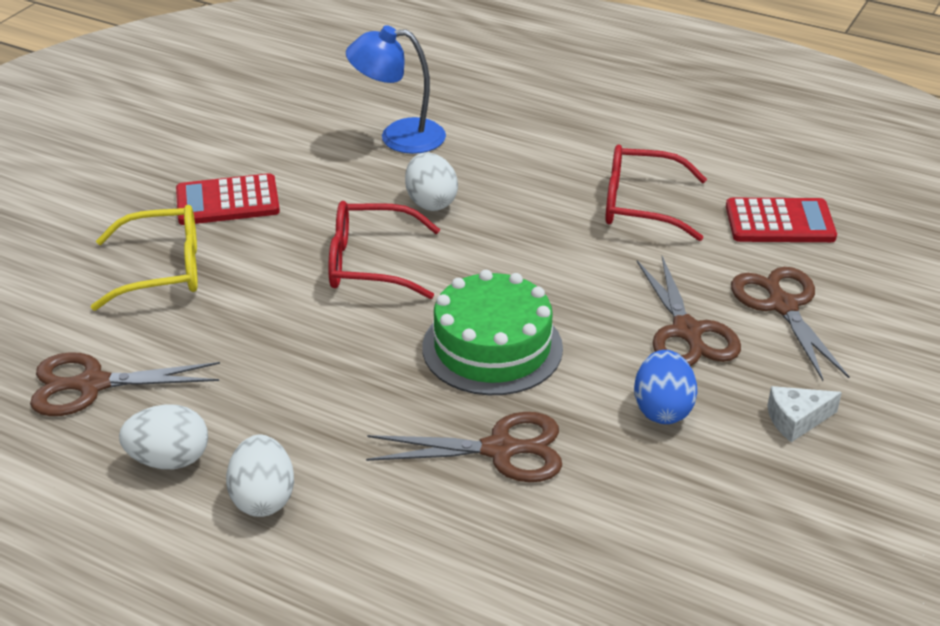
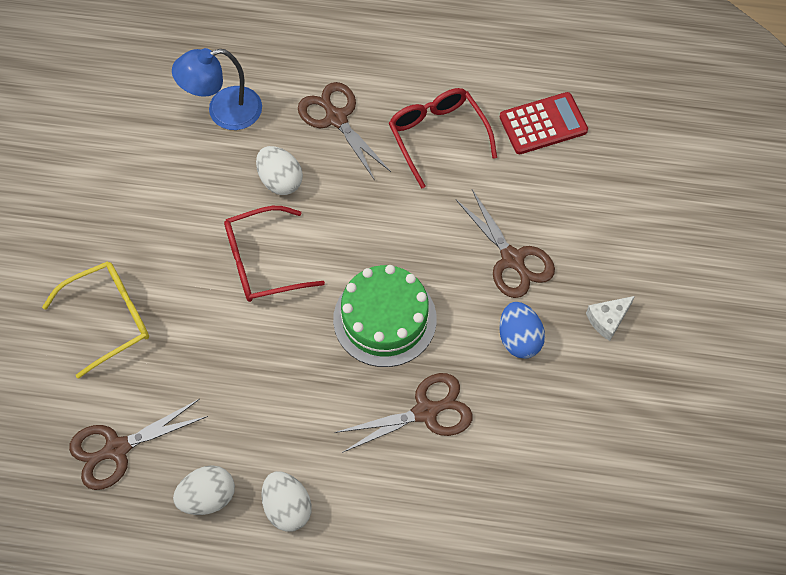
camera: 20 degrees left, 25 degrees up
red calculator [176,173,280,225] -> none
red glasses [605,145,707,241] -> red glasses turned 75 degrees clockwise [389,88,497,189]
brown scissors [731,267,850,381] -> brown scissors moved to [298,82,391,179]

